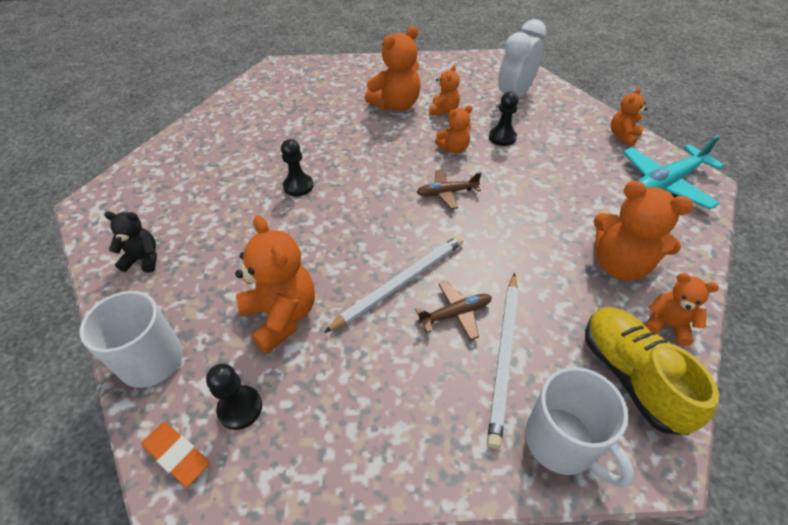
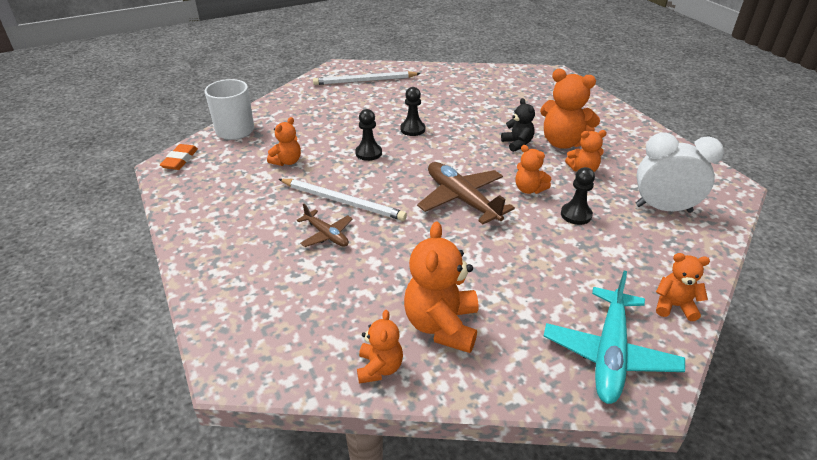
camera: 65 degrees right, 10 degrees down
black teddy bear [105,211,157,273] -> black teddy bear moved to [501,98,535,152]
black pawn [206,364,262,430] -> black pawn moved to [355,109,382,161]
orange teddy bear [235,215,315,354] -> orange teddy bear [267,117,301,166], size x0.57
brown plane [417,170,481,209] -> brown plane [417,162,515,224], size x1.77
white pencil [487,273,518,449] -> white pencil moved to [313,71,421,85]
white mug [525,367,634,488] -> none
yellow shoe [585,307,719,435] -> none
turquoise plane [623,135,724,209] -> turquoise plane turned 105 degrees counterclockwise [544,271,685,404]

